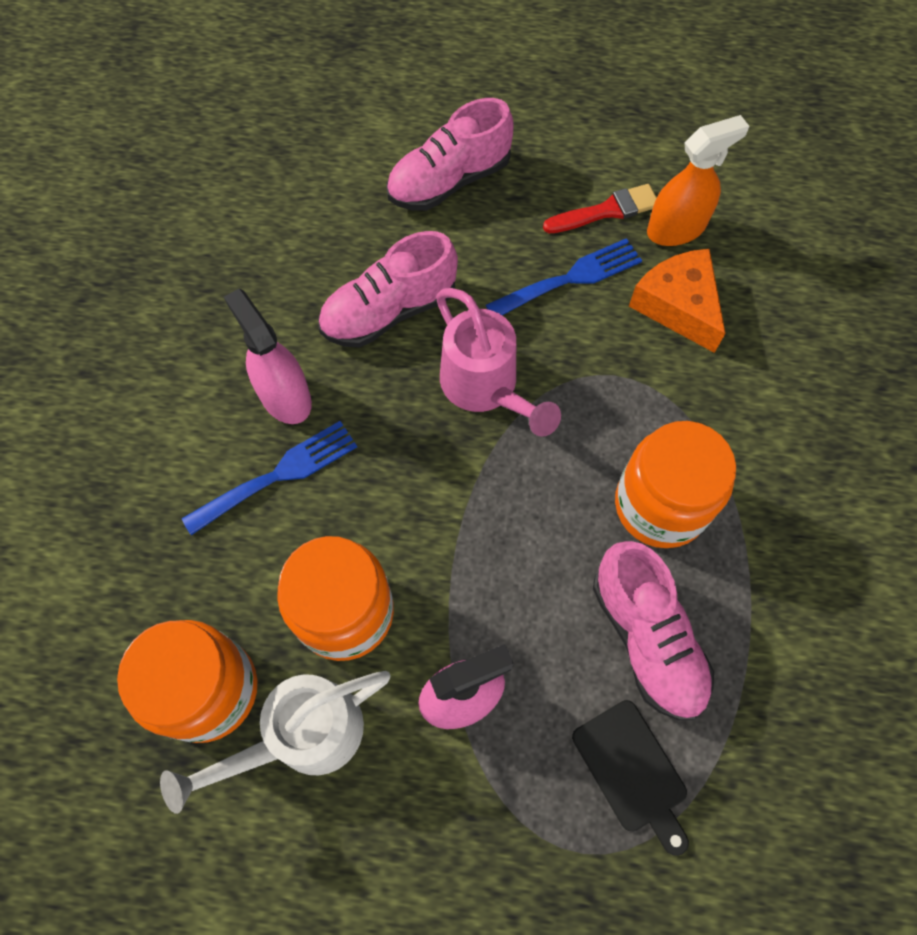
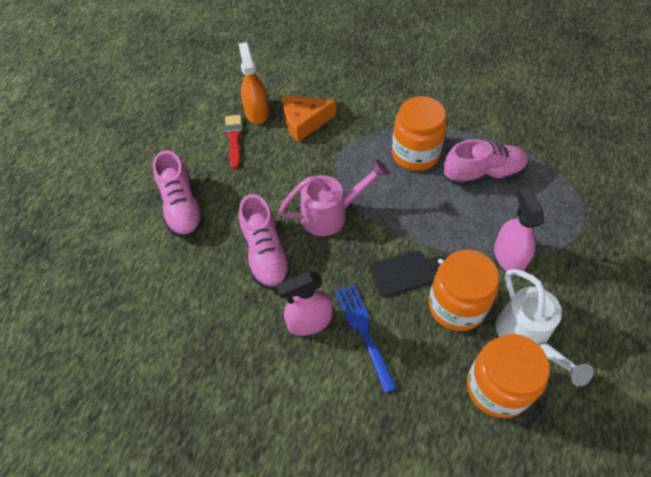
camera: 75 degrees left, 10 degrees down
blue fork [486,238,642,315] -> none
black cutting board [572,700,689,856] -> black cutting board moved to [370,251,446,297]

